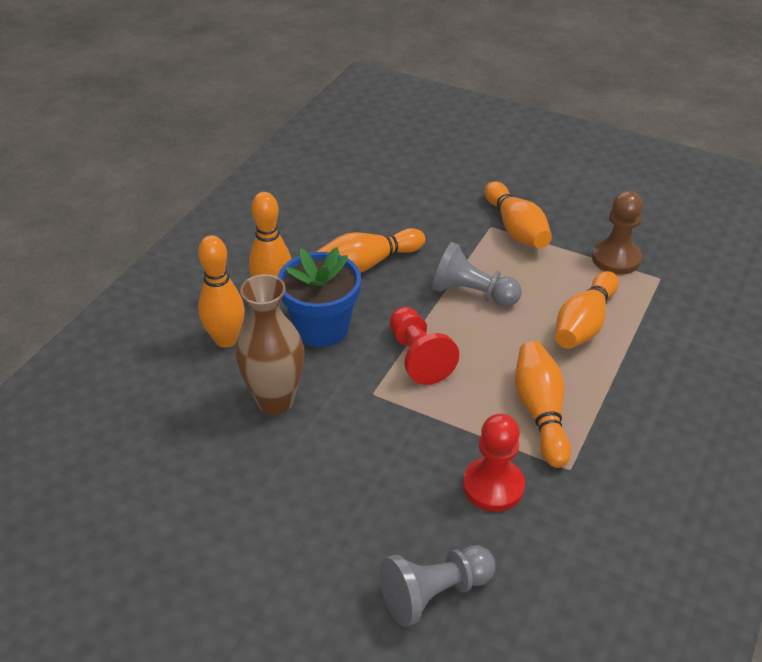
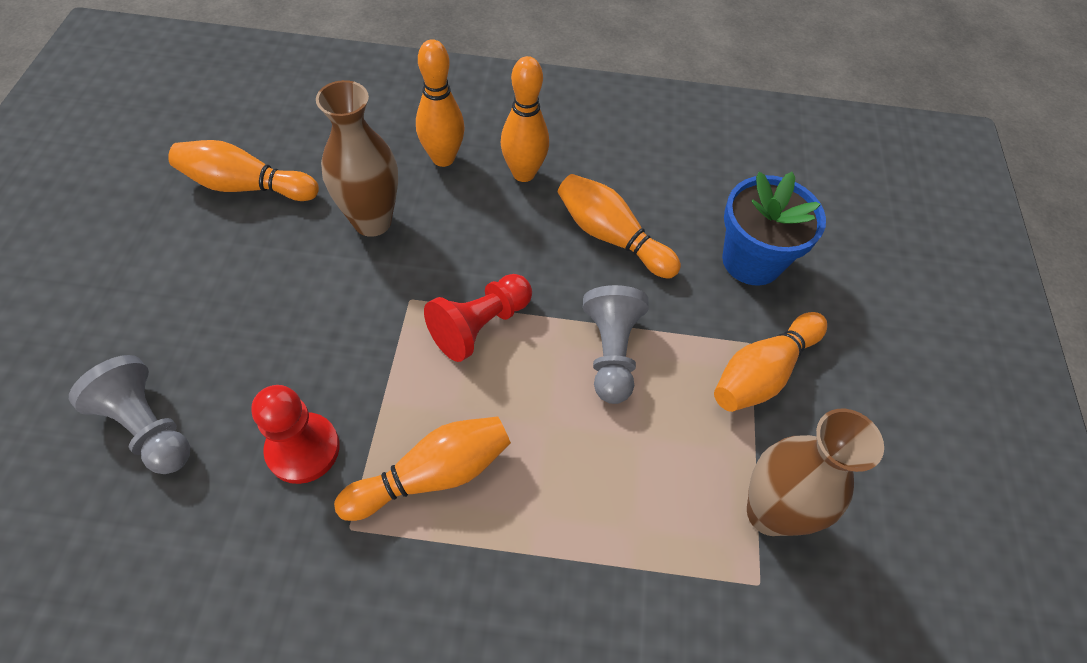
camera: 65 degrees right, 15 degrees up
blue flower pot [278,247,361,347] -> blue flower pot moved to [722,172,826,286]
orange bowling pin [555,271,619,349] -> orange bowling pin moved to [168,140,319,201]
brown pawn [592,191,643,275] -> brown vase [747,409,884,536]

